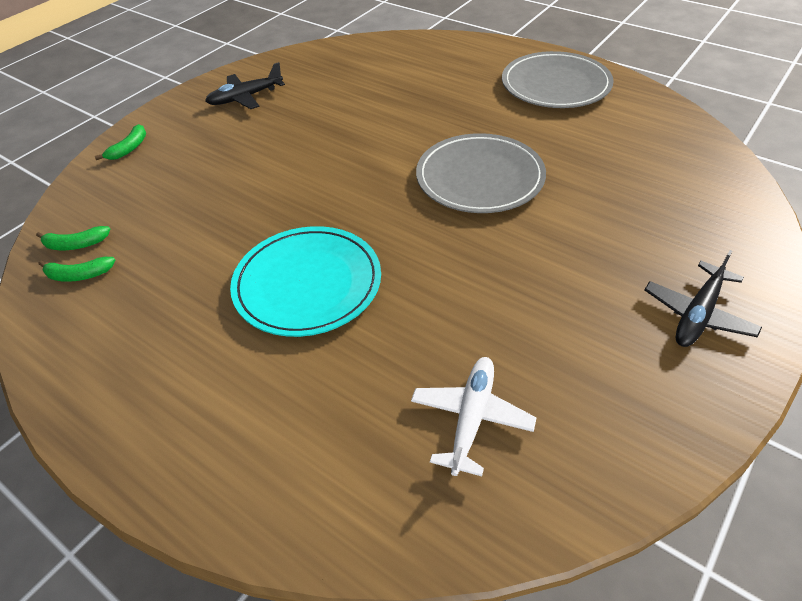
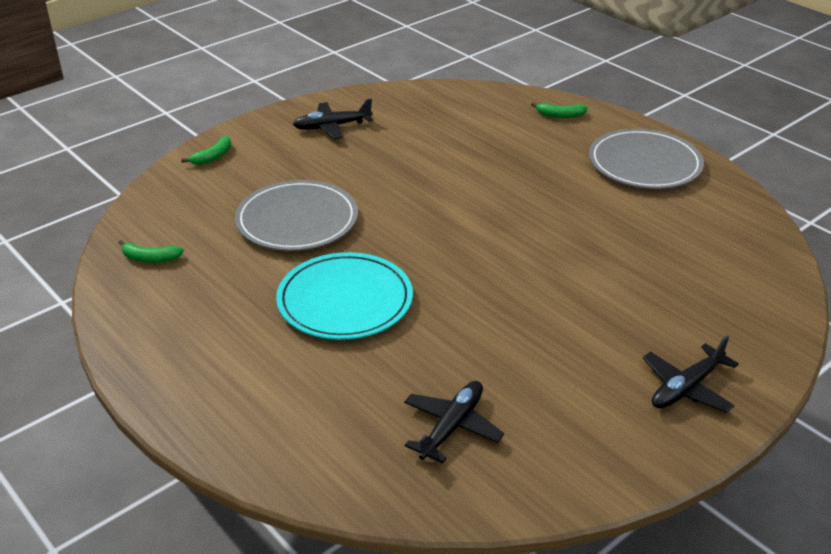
camera: 10 degrees right, 10 degrees down
green banana [36,226,110,250] -> green banana moved to [531,102,588,118]
white plane [411,357,536,476] -> black plane [404,381,504,463]
grey plate [416,133,546,213] -> grey plate moved to [235,180,358,251]

